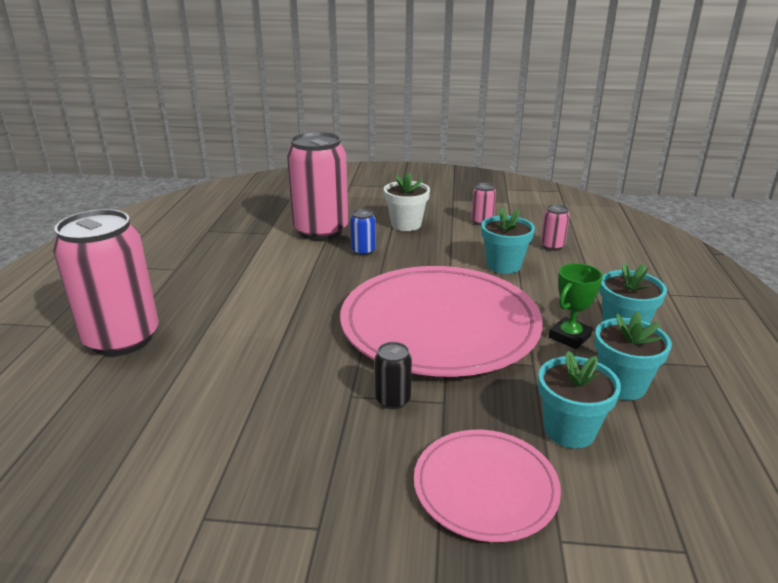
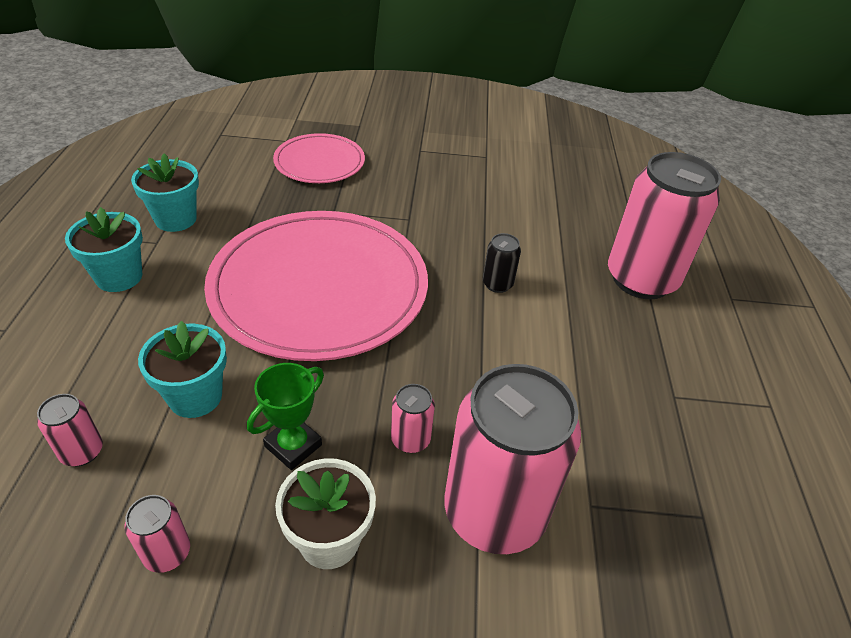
camera: 175 degrees right, 15 degrees up
blue can [350,209,376,256] -> pink can [391,384,435,453]
black can [375,342,412,409] -> black can moved to [483,233,521,293]
turquoise flower pot [538,351,621,448] -> none
green trophy [549,263,603,349] -> green trophy moved to [247,363,324,470]

